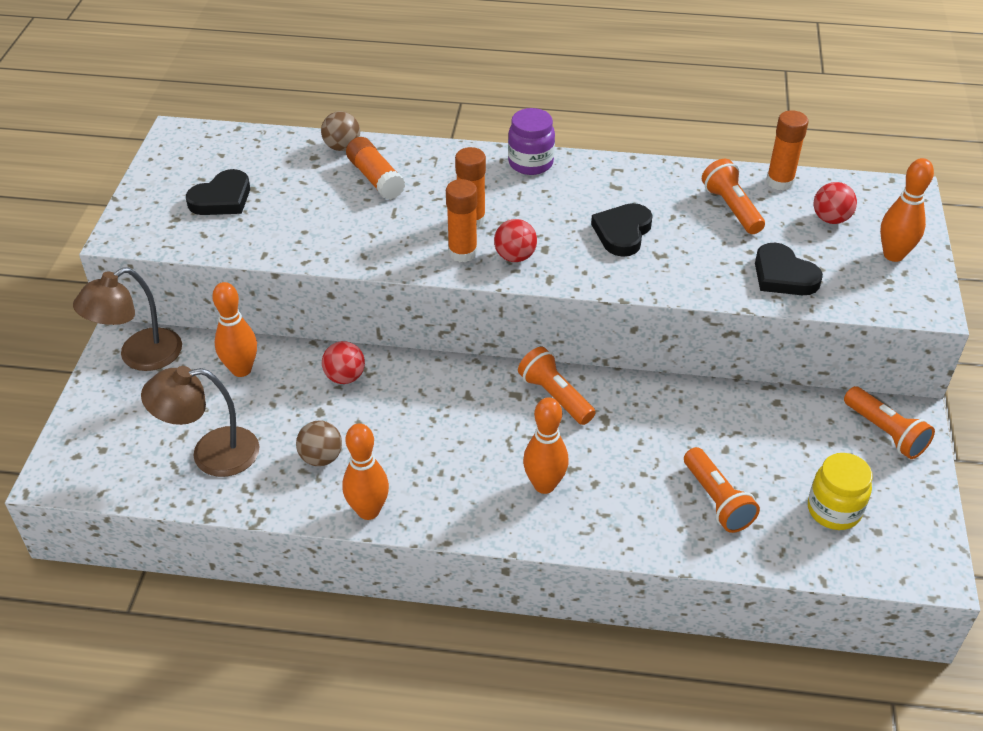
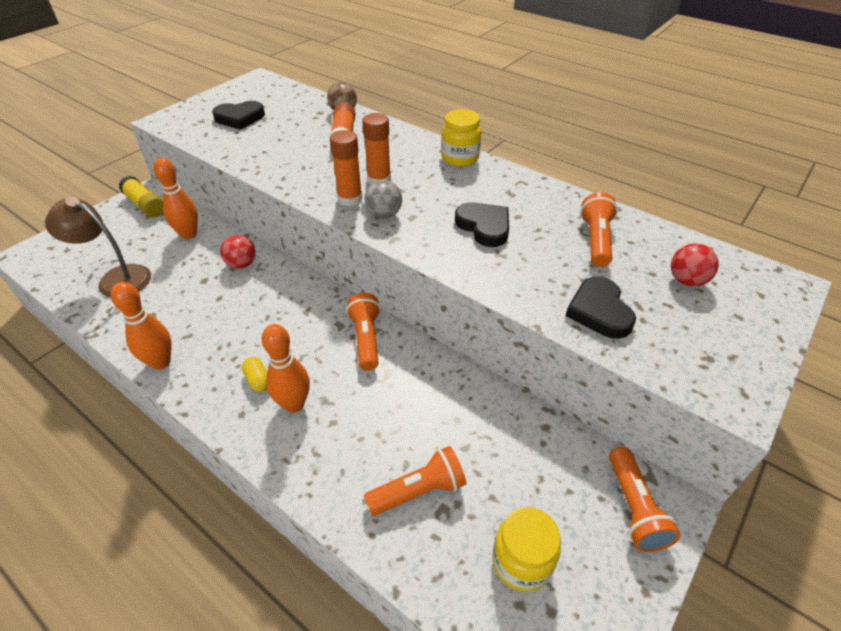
camera: 30 degrees right, 0 degrees up
brown lamp [73,267,182,371] -> yellow glue stick [119,176,163,218]
brown ball [296,420,342,466] -> none
red ball [494,219,537,262] -> grey ball [365,180,402,219]
purple jar [508,108,555,175] -> yellow jar [441,109,481,167]
black heart [591,203,653,257] -> black heart turned 90 degrees clockwise [455,202,509,247]
orange flashlight [684,447,760,533] -> orange flashlight turned 120 degrees counterclockwise [364,446,466,516]
orange glue stick [766,110,808,190] -> none
orange bowling pin [880,158,934,262] -> none
none -> yellow capsule [242,357,267,392]

